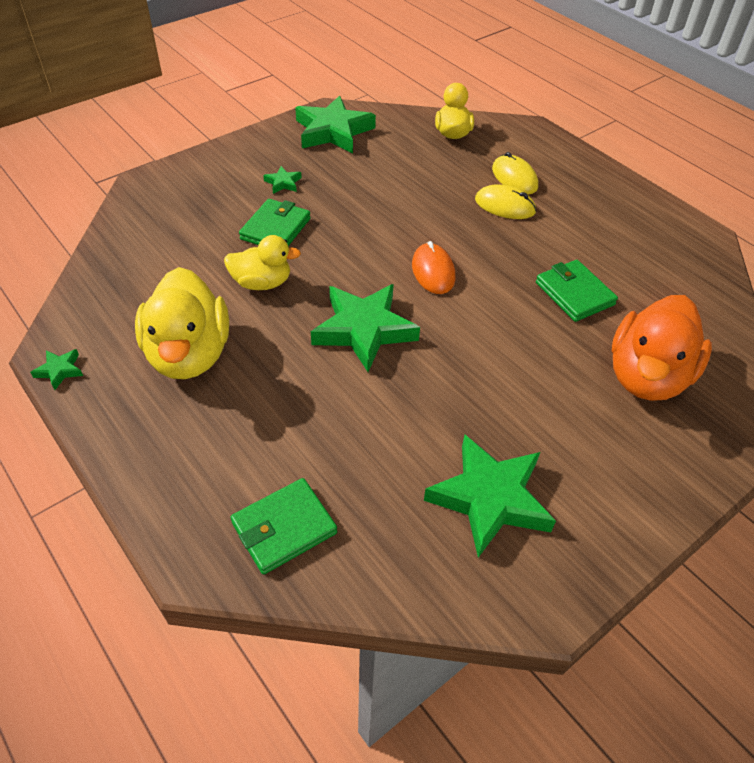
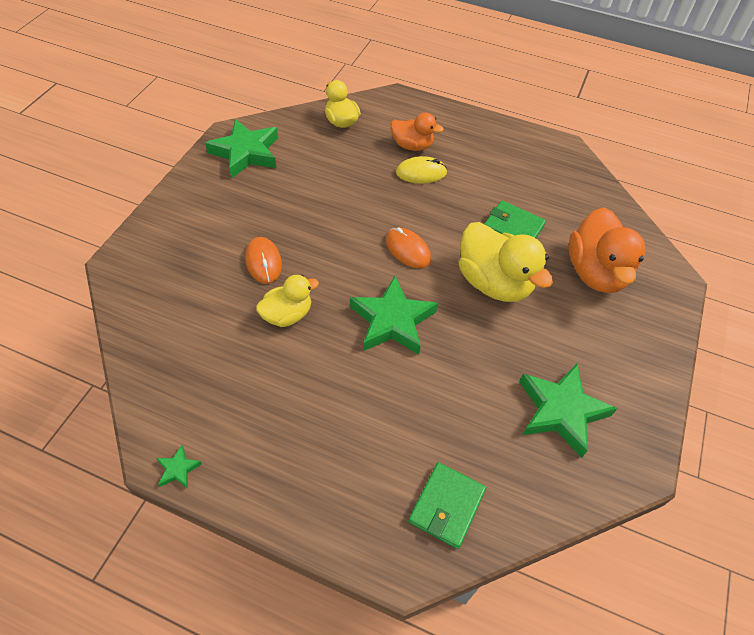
camera: 30 degrees left, 5 degrees up
yellow duck [135,267,229,379] -> yellow duck moved to [459,222,553,302]
green wallet [239,199,311,246] -> orange mouse [245,237,282,284]
green star [263,166,302,194] -> none
yellow mouse [492,152,538,195] -> orange duck [391,113,444,151]

